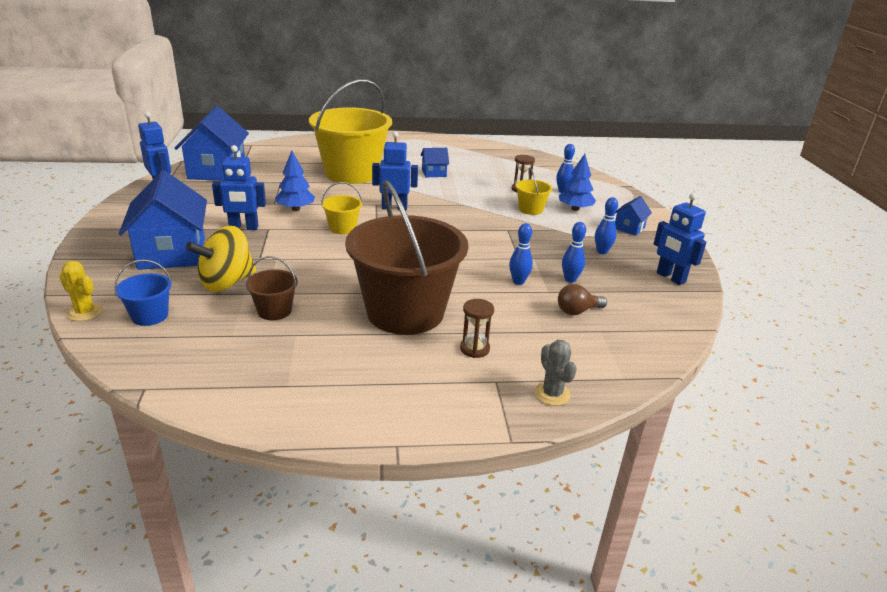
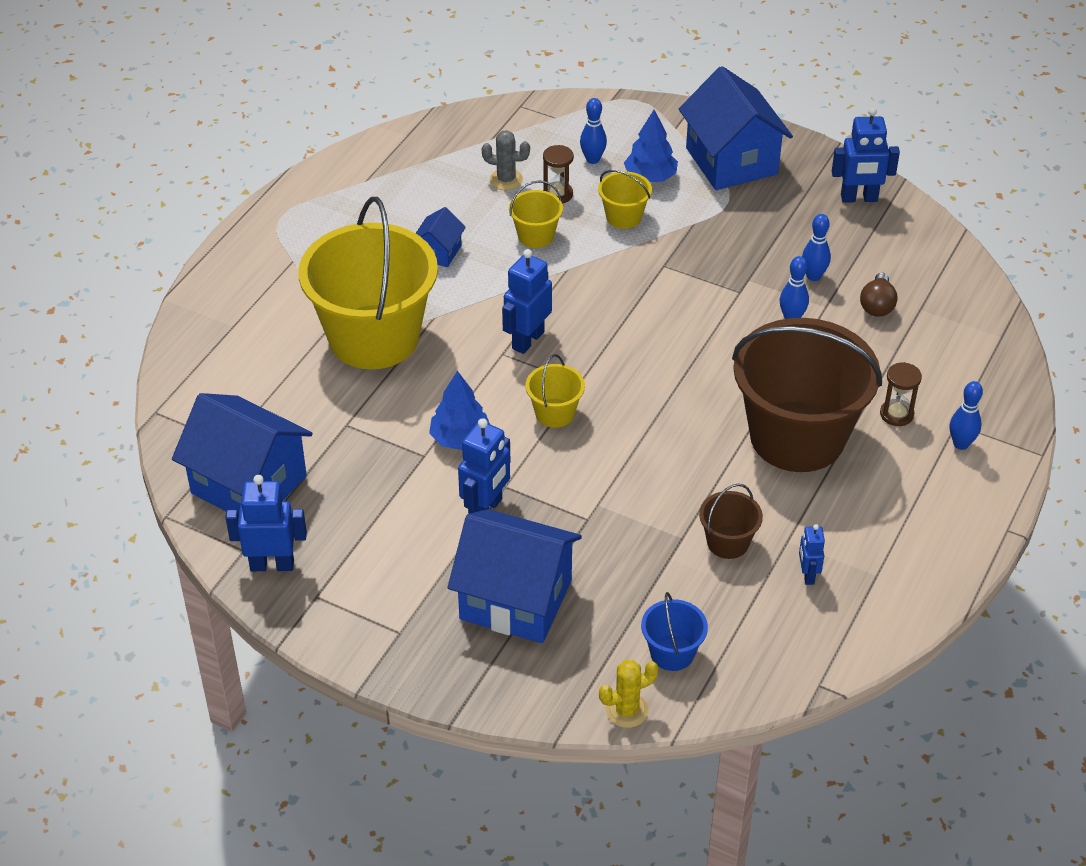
camera: 55 degrees left, 15 degrees up
yellow spinning top [186,226,256,292] -> none
grey cactus [534,340,577,406] -> grey cactus moved to [482,130,530,190]
blue bowling pin [595,197,618,254] -> blue bowling pin moved to [950,381,983,450]
blue house [615,196,652,236] -> blue house [679,66,793,190], size x2.13
none -> yellow bucket [509,180,563,248]
none -> blue robot [799,524,825,585]

